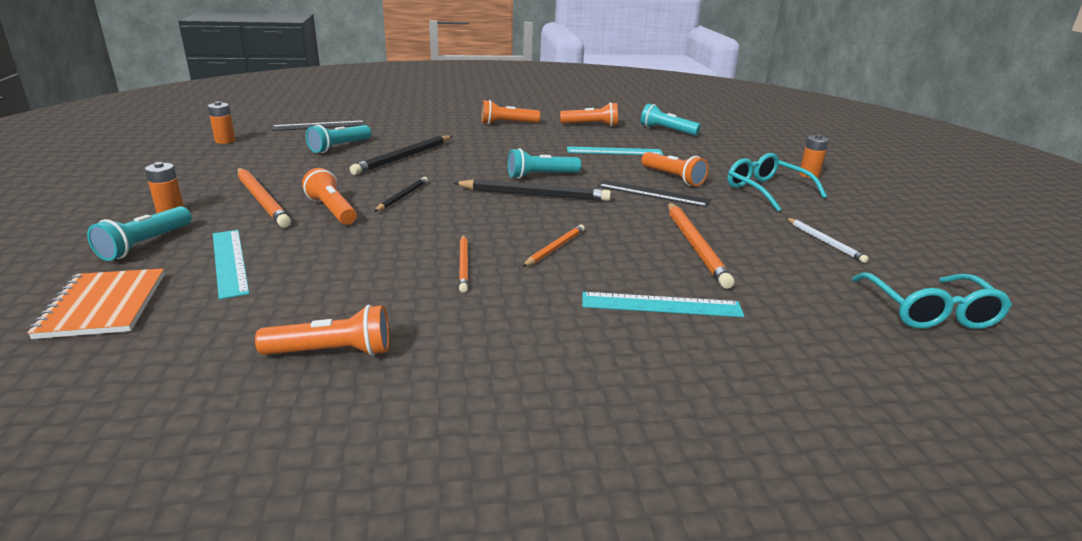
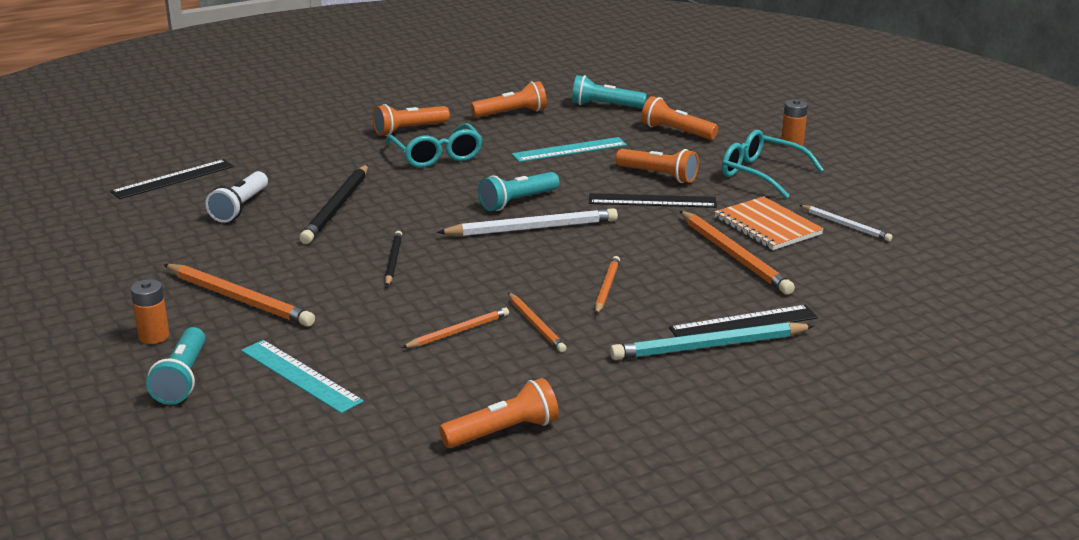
camera: 20 degrees left, 0 degrees up
orange notebook [27,268,164,339] -> orange notebook moved to [714,196,824,250]
orange battery [208,101,236,144] -> none
orange flashlight [302,168,357,225] -> orange flashlight moved to [641,96,718,140]
turquoise flashlight [306,125,371,153] -> white flashlight [205,171,268,223]
black pencil [454,179,611,201] -> white pencil [437,208,618,236]
turquoise ruler [582,292,744,317] -> black ruler [669,305,818,337]
turquoise glasses [852,272,1012,329] -> turquoise glasses moved to [386,123,483,168]
none -> orange pencil [401,308,509,348]
none -> turquoise pencil [610,322,814,360]

